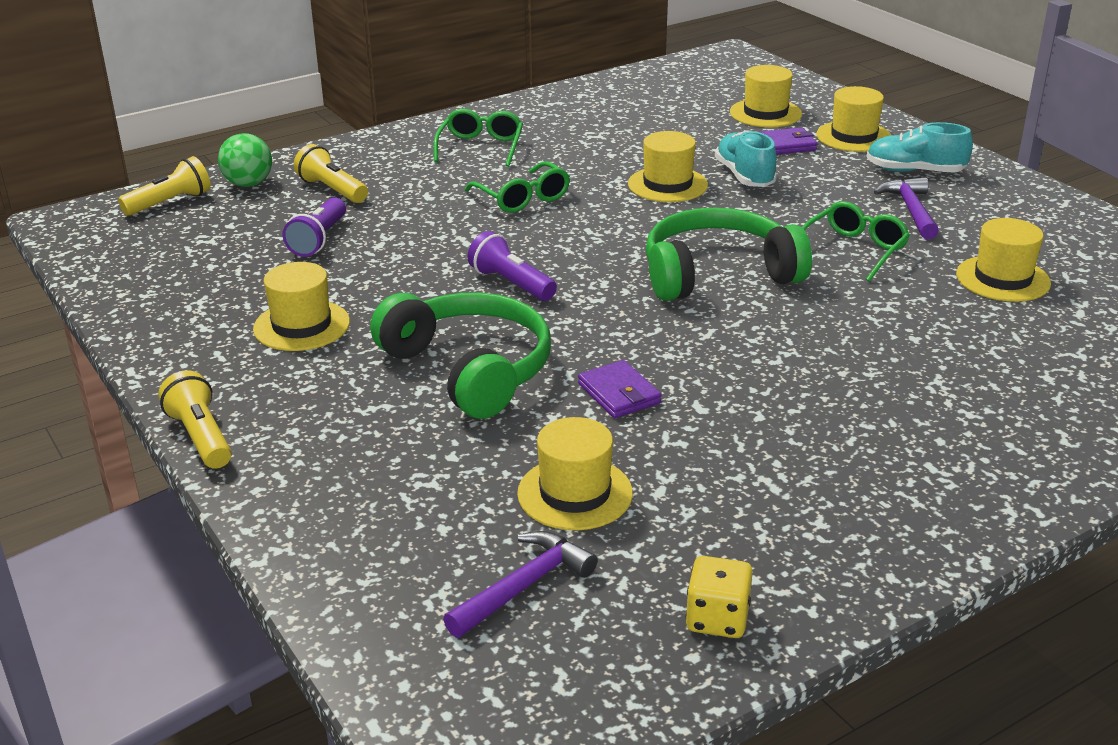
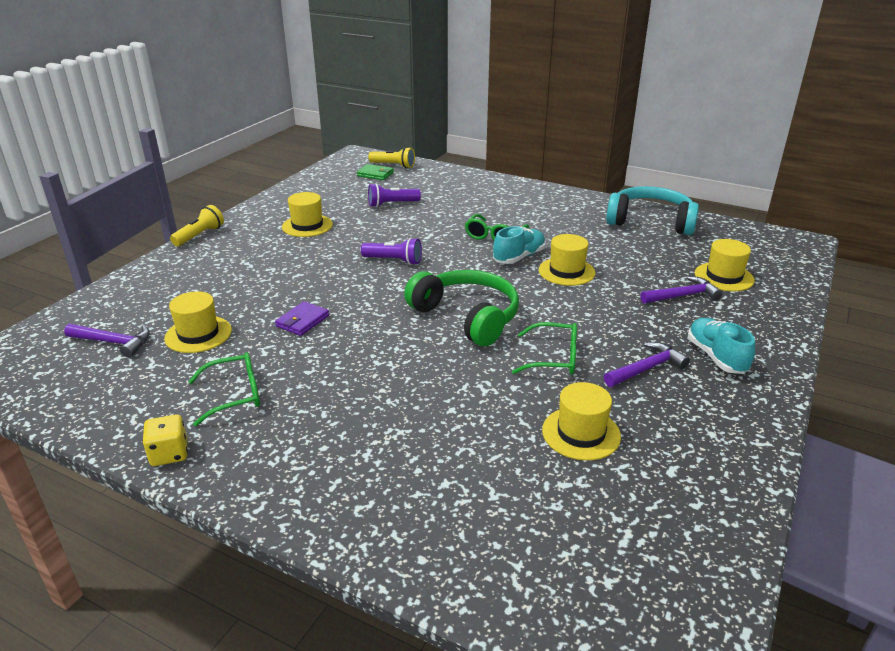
camera: 60 degrees right, 0 degrees up
green ball [218,133,272,187] -> none
yellow flashlight [294,144,368,203] -> none
green headphones [370,293,551,419] -> none
green glasses [434,109,523,167] -> green glasses moved to [188,352,260,426]
purple flashlight [467,231,557,301] -> purple flashlight turned 90 degrees clockwise [361,238,422,265]
yellow dice [686,556,753,638] -> yellow dice moved to [143,414,188,466]
turquoise shoe [715,130,777,187] -> turquoise shoe moved to [493,226,546,264]
purple wallet [760,127,817,155] -> purple hammer [641,276,722,304]
yellow hat [816,86,891,152] -> none
none -> green wallet [357,164,394,180]
none -> turquoise headphones [606,186,699,235]

